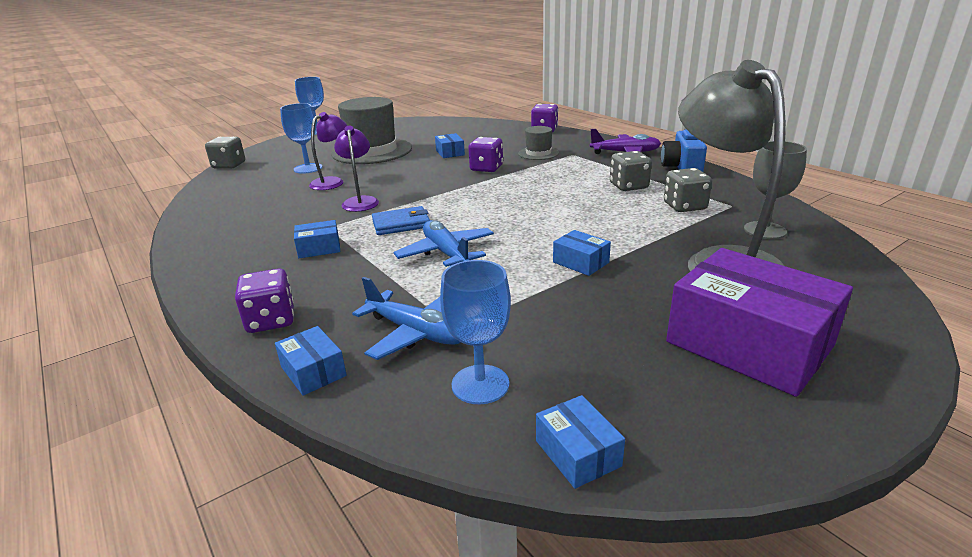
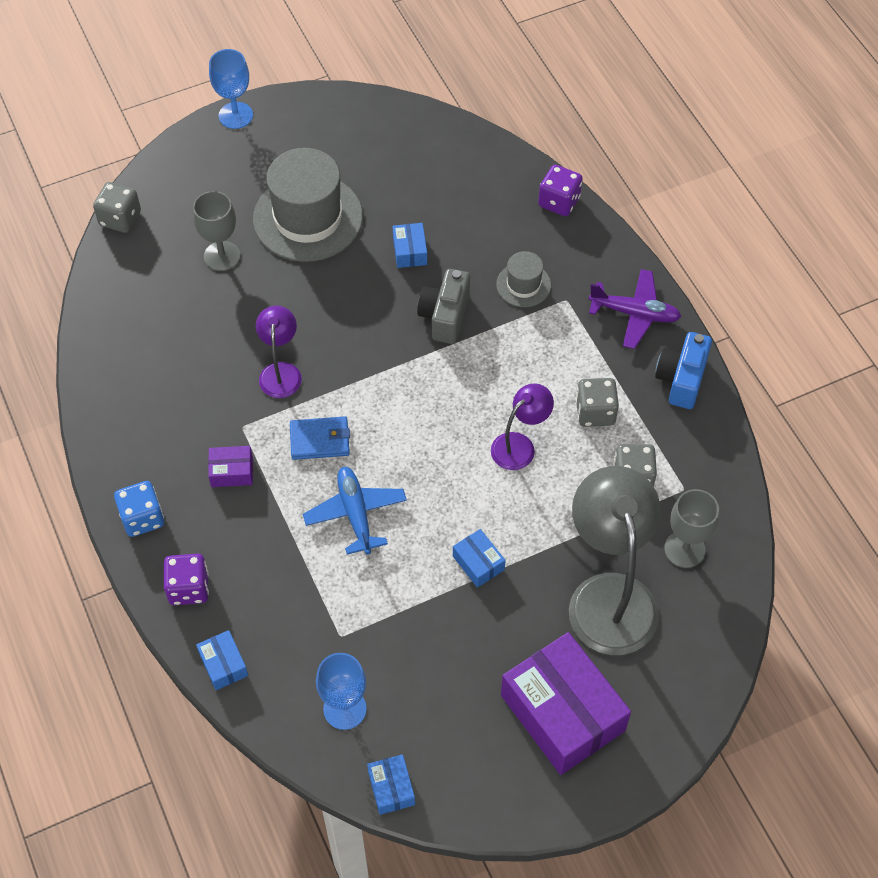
camera: 10 degrees right, 30 degrees up
blue goblet [280,103,322,174] -> grey goblet [193,191,240,271]
blue box [294,220,340,258] -> purple box [208,446,253,487]
purple lamp [309,112,347,190] -> purple lamp moved to [491,383,554,470]
blue plane [352,277,461,360] -> none
purple dice [468,137,503,172] -> grey camera [417,269,470,344]
none -> blue dice [114,481,164,537]

